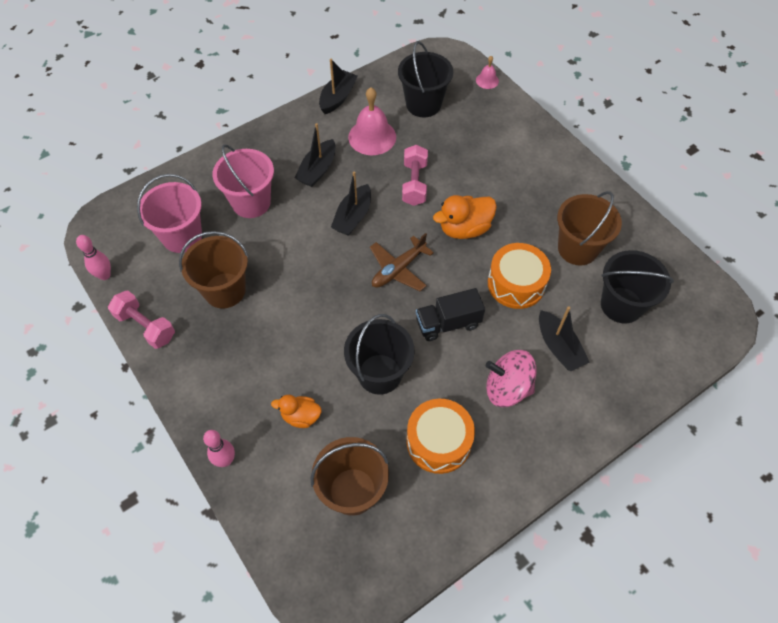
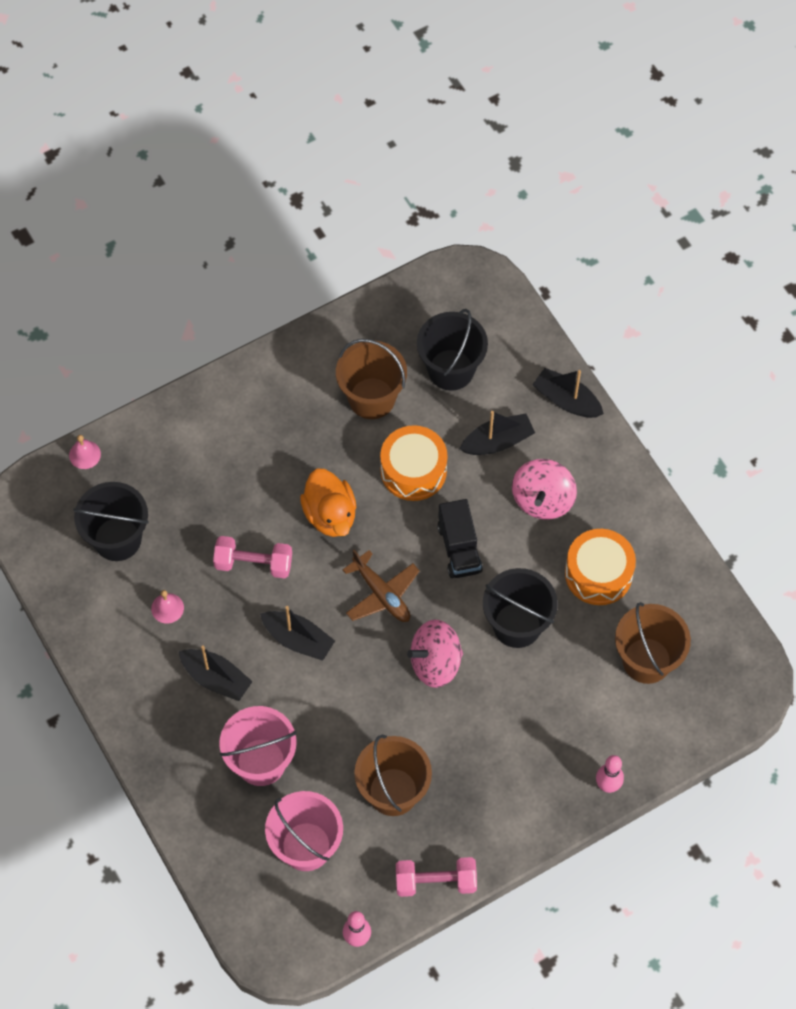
camera: 85 degrees left, 5 degrees up
pink dumbbell [108,291,175,349] -> pink dumbbell turned 45 degrees clockwise [396,857,477,897]
orange duck [271,395,322,428] -> none
black boat [319,59,358,114] -> black boat moved to [532,368,604,418]
pink bell [348,87,396,155] -> pink bell [151,590,184,624], size x0.51
none -> pink spinning top [407,620,463,688]

